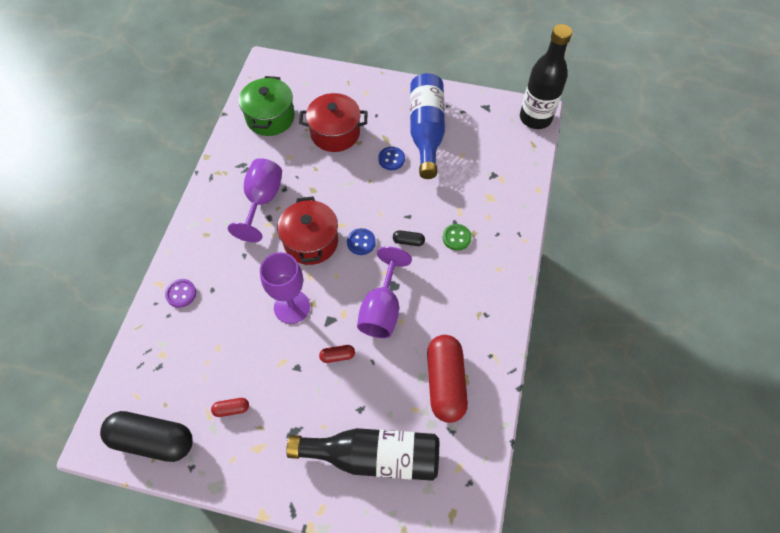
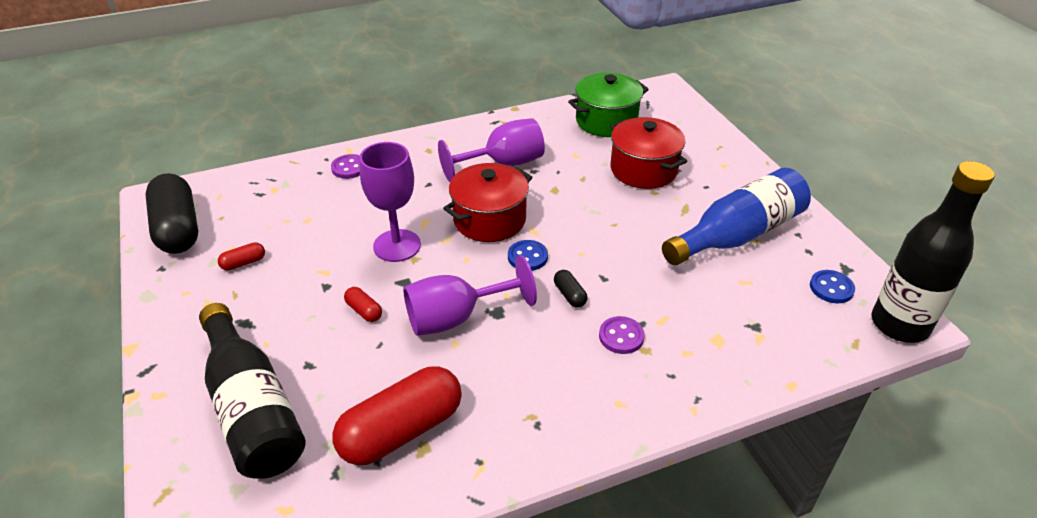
camera: 55 degrees right, 20 degrees down
red capsule [211,398,249,417] -> red capsule turned 75 degrees counterclockwise [218,242,265,271]
blue button [378,147,405,170] -> blue button moved to [810,270,855,303]
green button [443,224,472,251] -> purple button [599,316,645,354]

